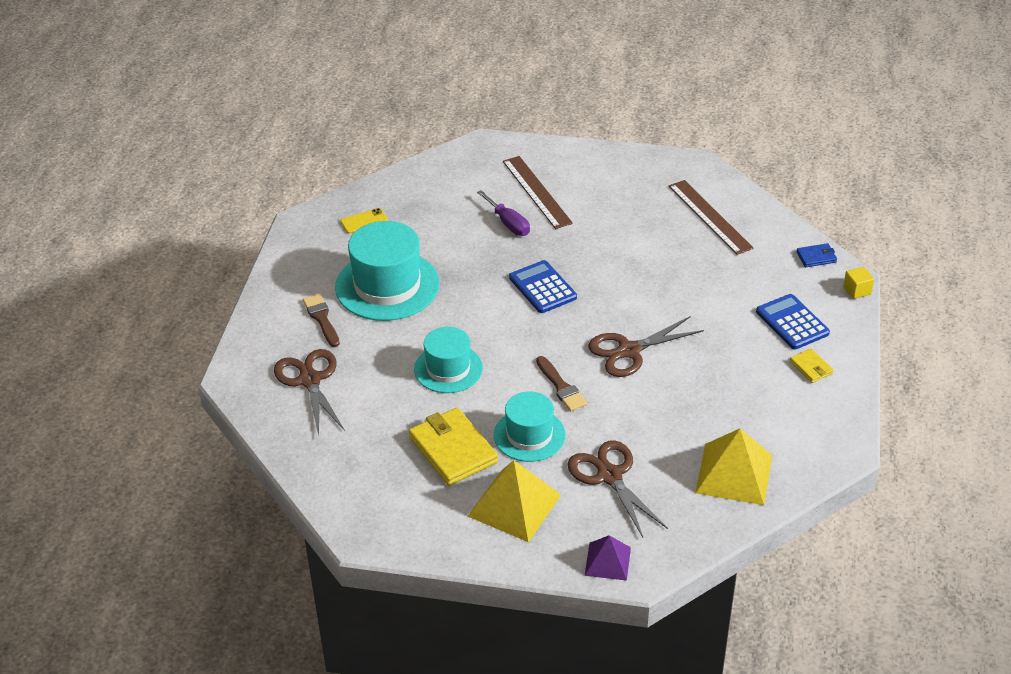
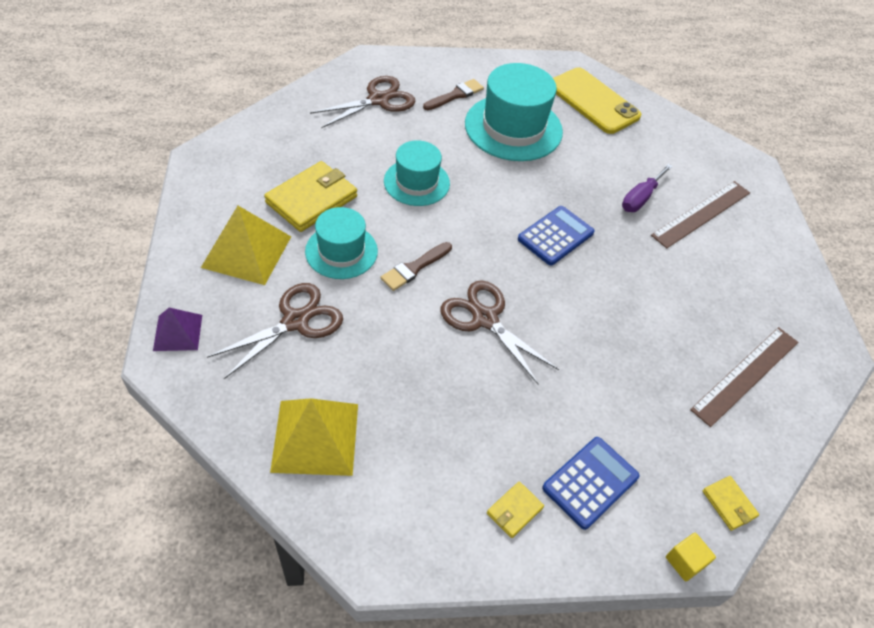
camera: 70 degrees right, 10 degrees up
yellow phone [340,208,388,234] -> yellow phone [553,67,641,134], size x2.20
blue wallet [796,243,837,267] -> yellow wallet [703,476,759,531]

